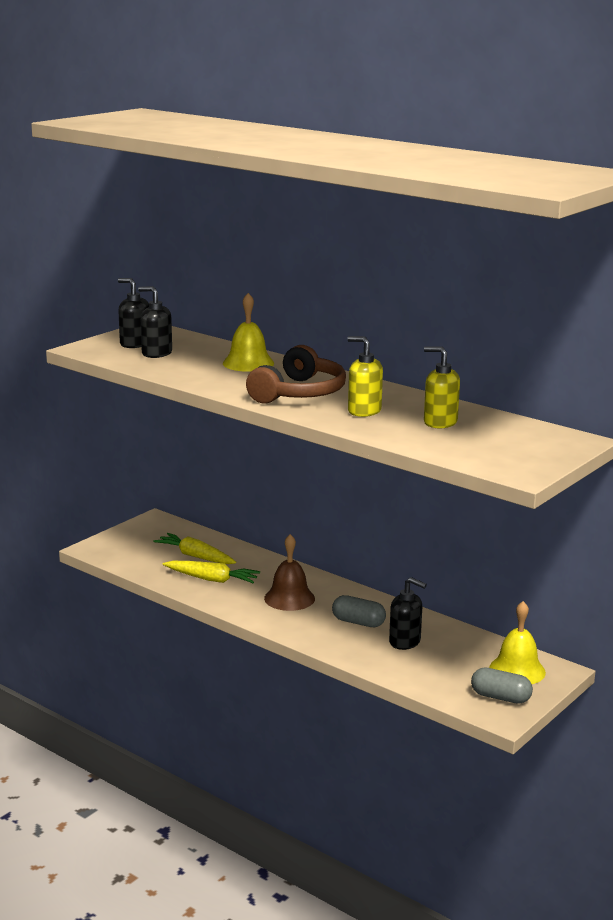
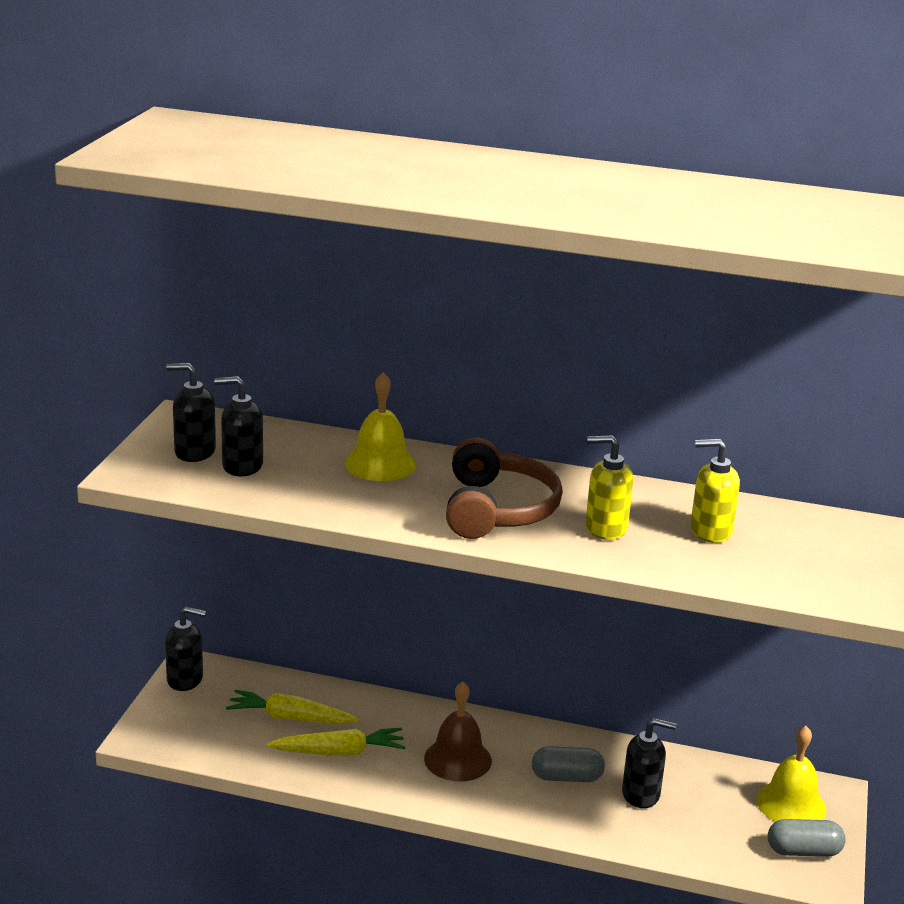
camera: 25 degrees left, 5 degrees up
none -> black soap dispenser [165,606,206,691]

